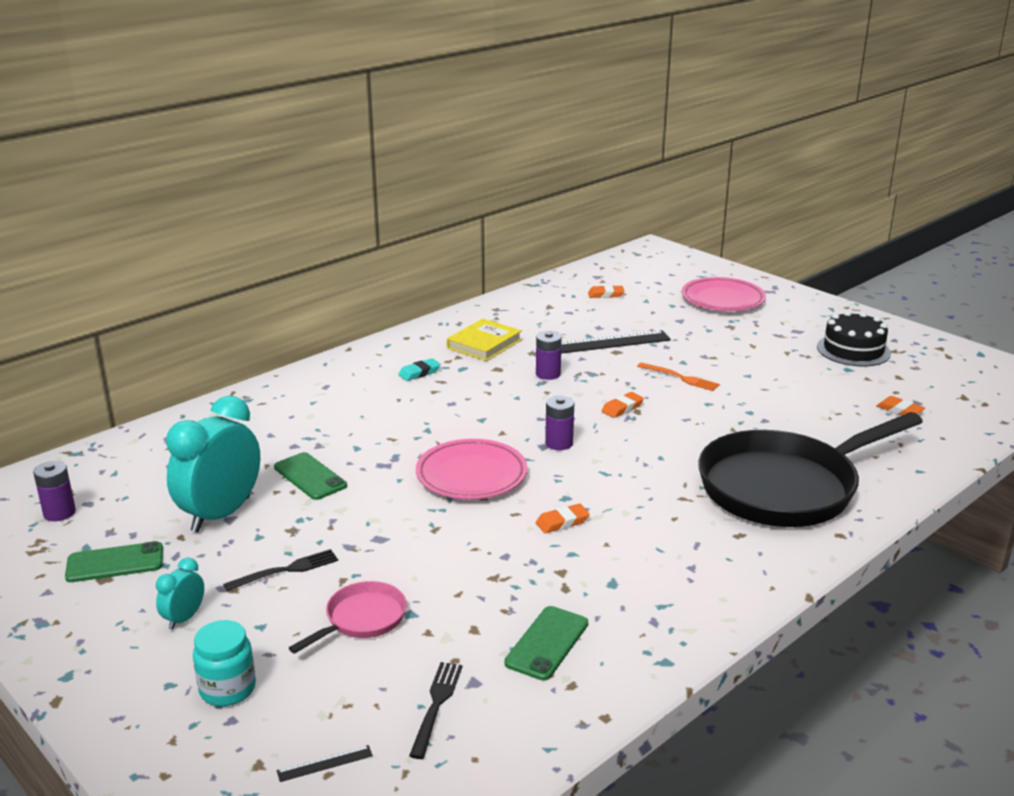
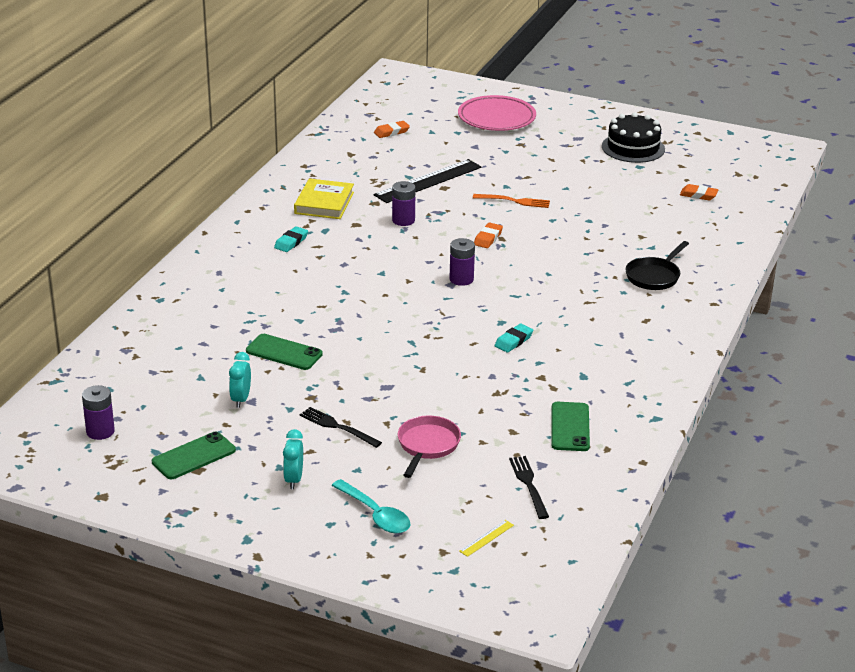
camera: 25 degrees left, 5 degrees up
turquoise clock [166,396,260,532] -> turquoise clock [229,352,251,408], size x0.46
turquoise jar [193,620,256,706] -> turquoise spoon [331,479,411,533]
black fork [223,549,338,591] -> black fork turned 90 degrees counterclockwise [300,407,382,448]
black ruler [277,745,373,782] -> yellow ruler [459,520,514,557]
pink plate [416,439,528,499] -> none
orange eraser [536,504,589,533] -> turquoise eraser [495,324,533,352]
black pan [698,412,923,527] -> black pan [626,241,689,290], size x0.43

